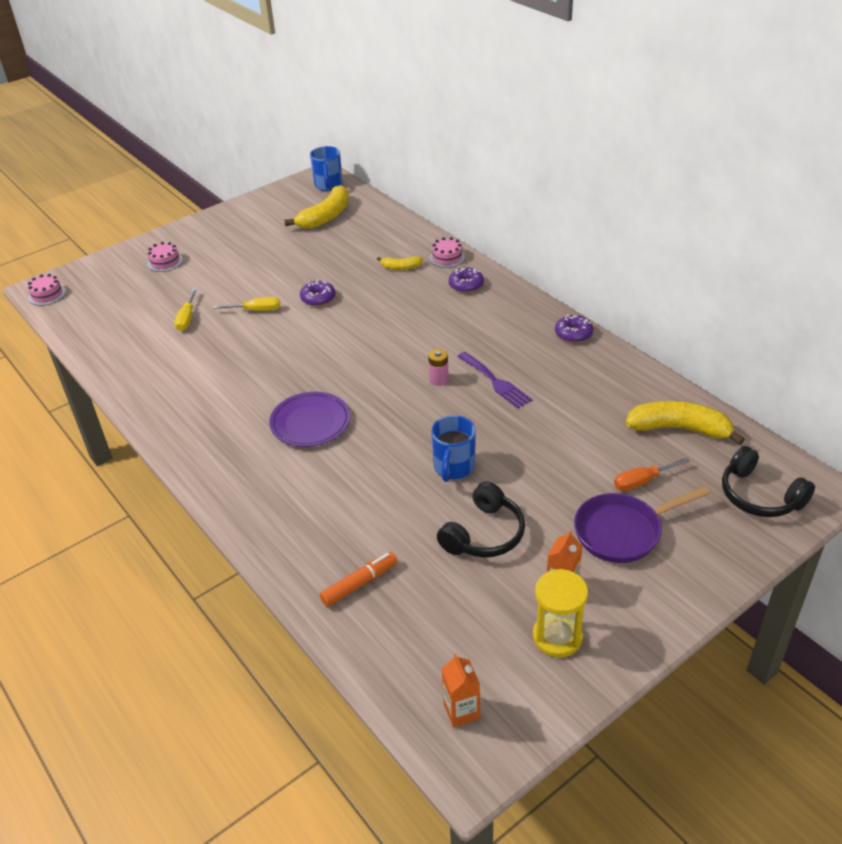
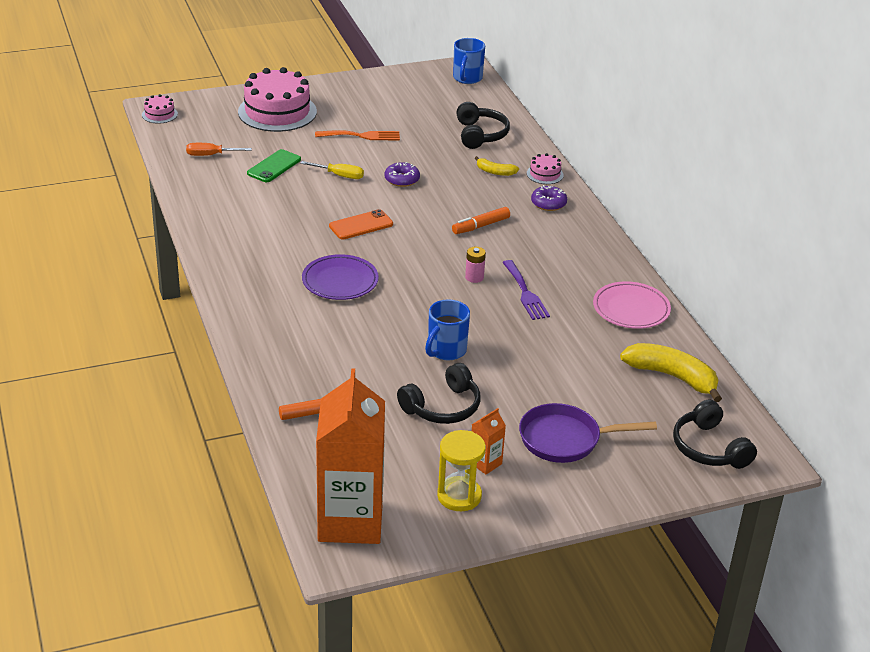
camera: 15 degrees right, 5 degrees down
pink cake [147,242,183,272] -> pink cake [238,67,317,132], size x2.23
yellow screwdriver [174,288,197,331] -> green phone [247,149,301,182]
yellow banana [284,185,349,229] -> none
orange carton [442,653,480,727] -> orange carton [316,368,385,544], size x2.48
purple donut [555,314,593,343] -> none
orange screwdriver [614,458,690,491] -> orange screwdriver moved to [186,143,252,156]
none -> orange fork [315,130,400,140]
none -> orange phone [329,209,393,239]
none -> orange marker [452,207,510,234]
none -> black headphones [456,102,510,149]
none -> pink plate [593,281,671,329]

